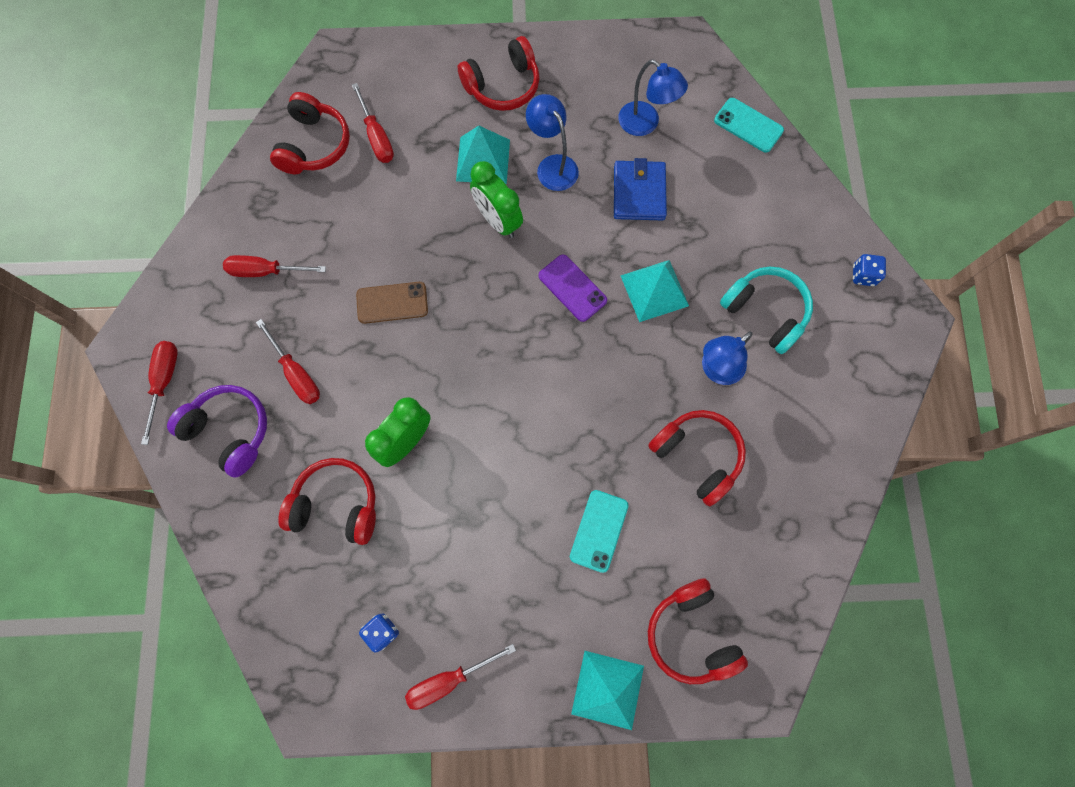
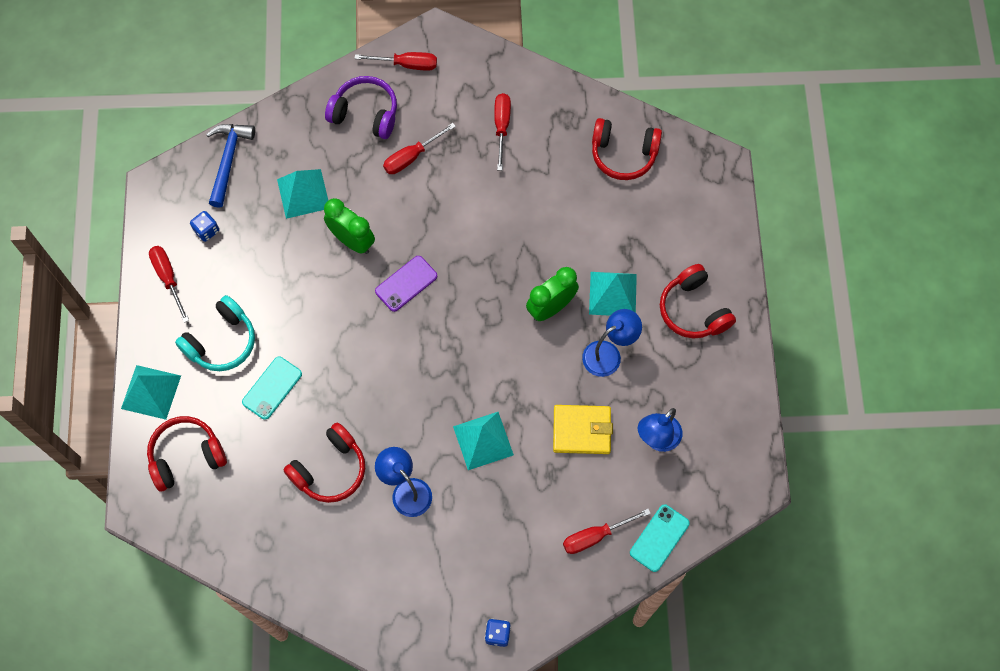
camera: 90 degrees right, 5 degrees down
purple headphones [167,385,267,478] -> purple headphones turned 105 degrees counterclockwise [325,76,397,139]
red headphones [278,458,376,545] -> turquoise pyramid [277,169,328,219]
red screwdriver [352,83,394,163] -> red screwdriver moved to [563,509,651,554]
brown phone [356,282,428,324] -> none
purple phone [538,254,607,322] -> purple phone moved to [375,256,438,312]
turquoise phone [570,490,629,573] -> turquoise phone turned 75 degrees counterclockwise [242,357,302,420]
blue wallet [614,158,667,220] -> yellow wallet [553,405,613,454]
turquoise headphones [720,267,813,354] -> turquoise headphones moved to [175,295,255,371]
none -> blue hammer [206,124,255,208]

